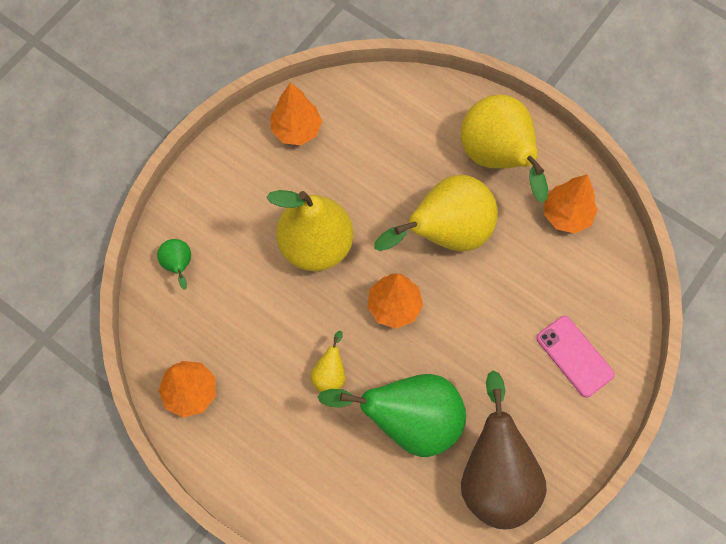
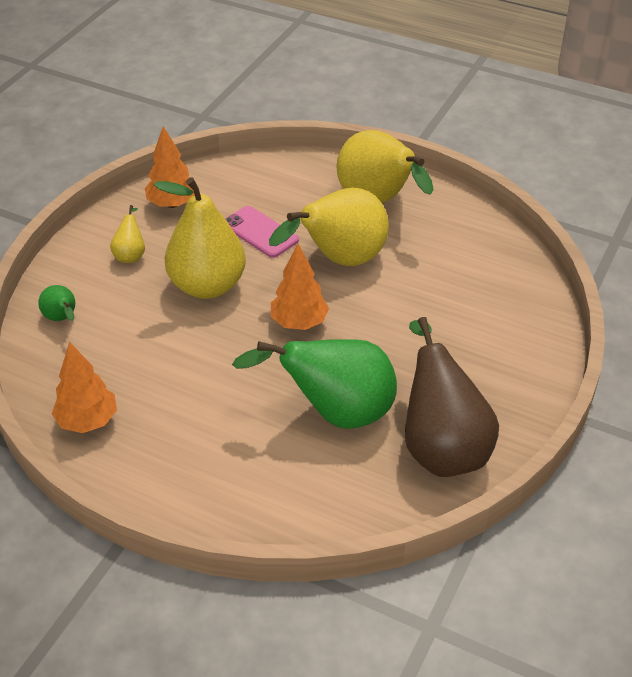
camera: 10 degrees left, 25 degrees down
yellow pear [311,331,346,393] -> yellow pear moved to [110,205,145,263]
pink phone [536,316,615,397] -> pink phone moved to [225,206,299,258]
orange tree [544,174,598,233] -> none

